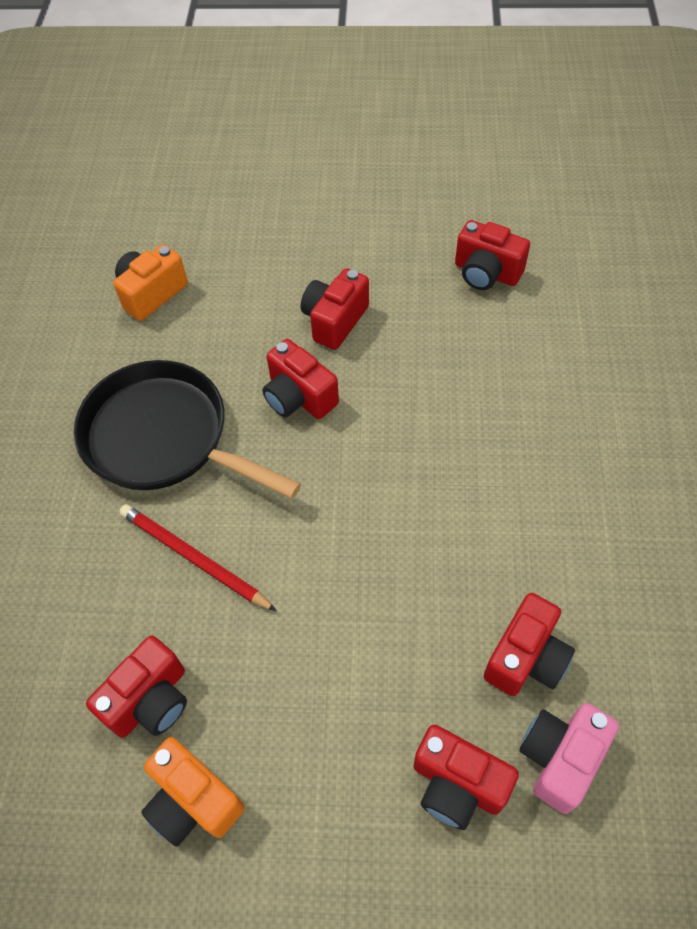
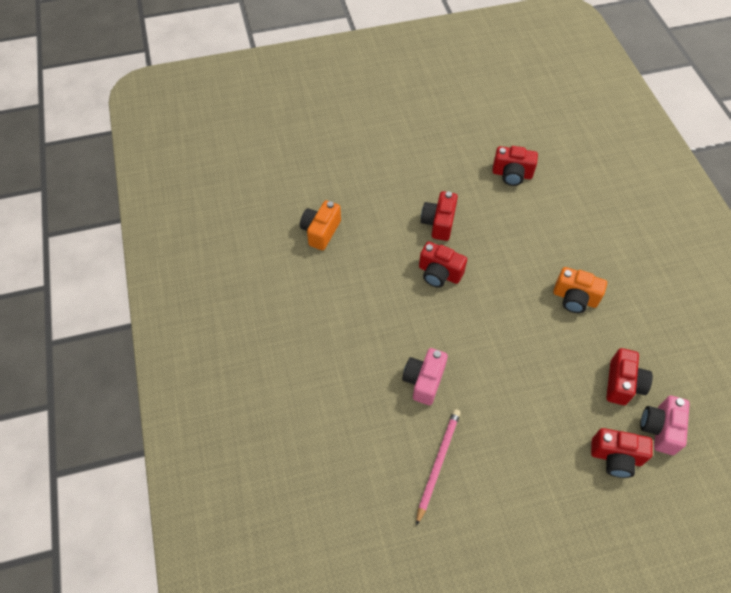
camera: 20 degrees left, 0 degrees up
black pan [73,360,301,499] -> none
red camera [86,636,187,738] -> pink pencil [416,409,461,526]
red pencil [119,504,277,611] -> pink camera [402,348,448,405]
orange camera [141,737,245,847] -> orange camera moved to [553,267,607,313]

